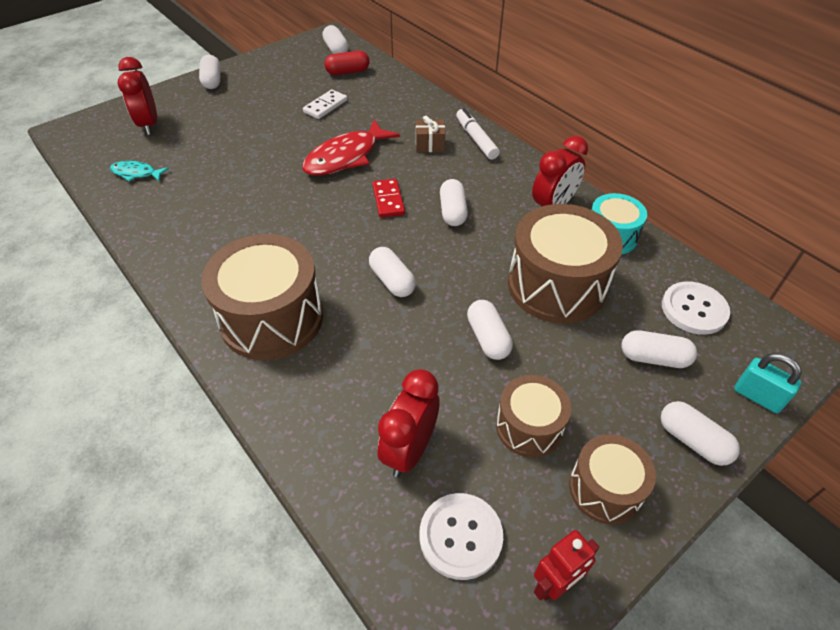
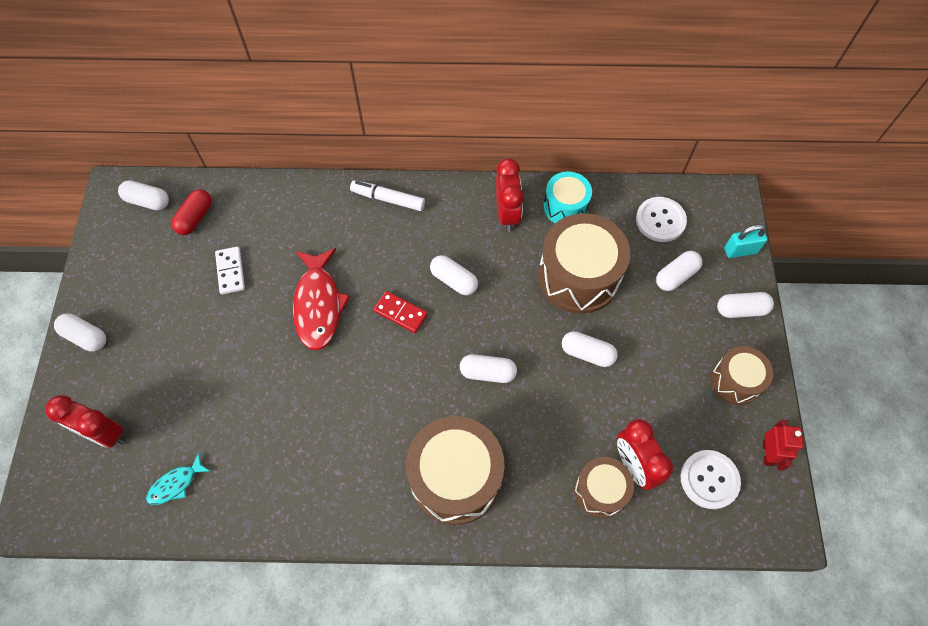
camera: 50 degrees left, 15 degrees up
brown gift [416,116,445,152] -> none
brown drum [496,375,571,458] -> brown drum moved to [574,457,634,518]

